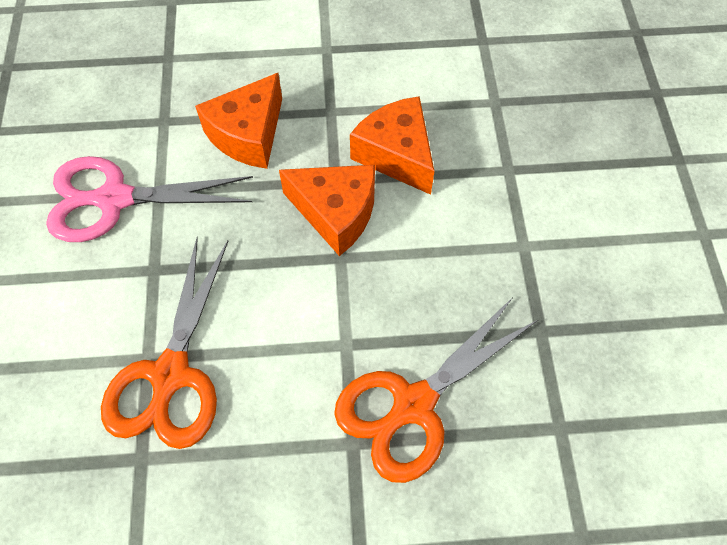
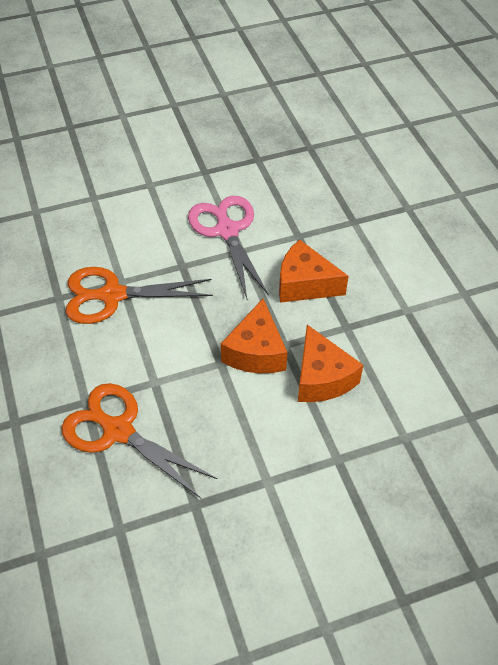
camera: 75 degrees right, 10 degrees down
orange cheese [350,96,434,195] -> orange cheese turned 120 degrees clockwise [298,325,363,402]

